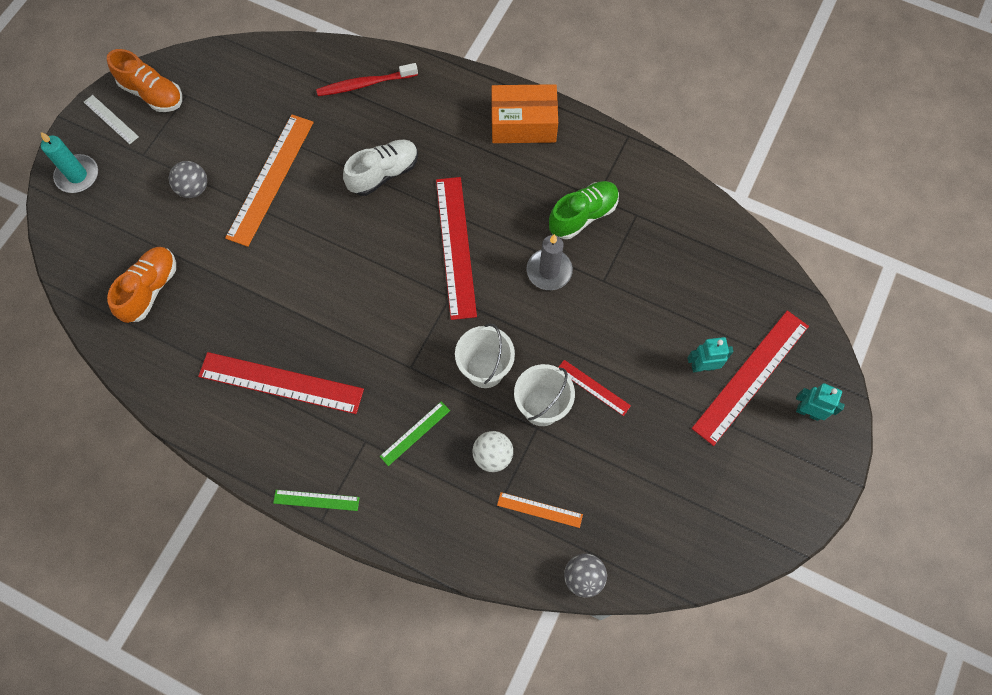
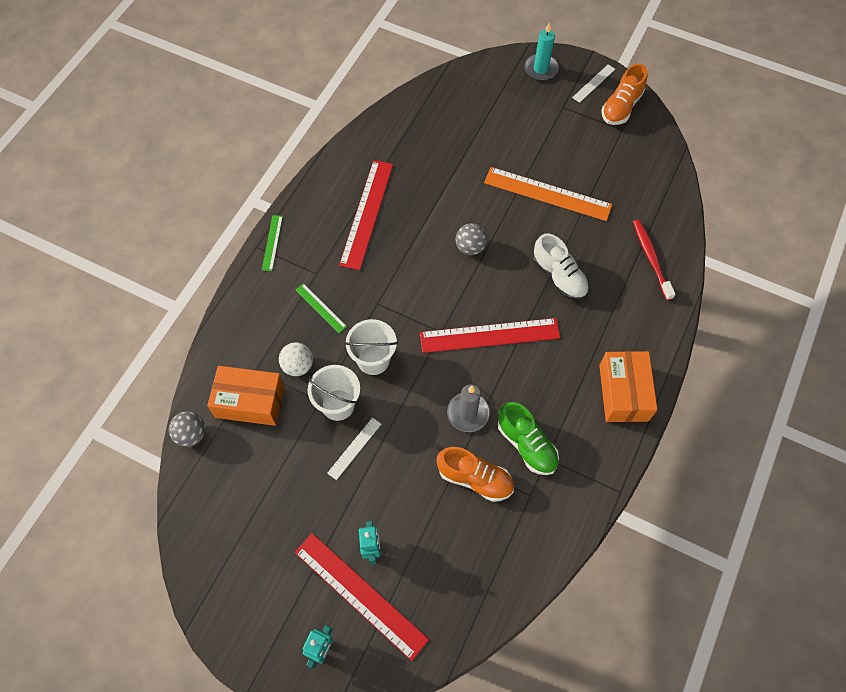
camera: 90 degrees right, 5 degrees down
orange shoe [107,247,176,323] -> orange shoe moved to [436,447,514,502]
grey ball [169,161,207,198] -> grey ball moved to [455,223,487,255]
orange ruler [497,492,583,528] -> orange box [207,366,285,426]
red ruler [558,360,631,416] -> white ruler [327,417,381,480]

